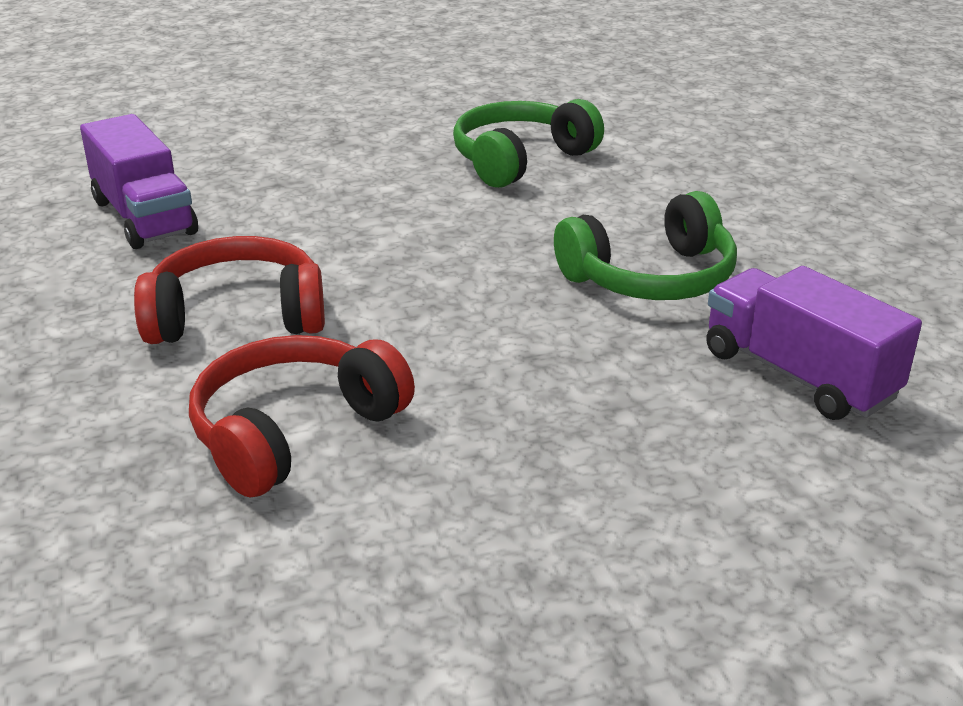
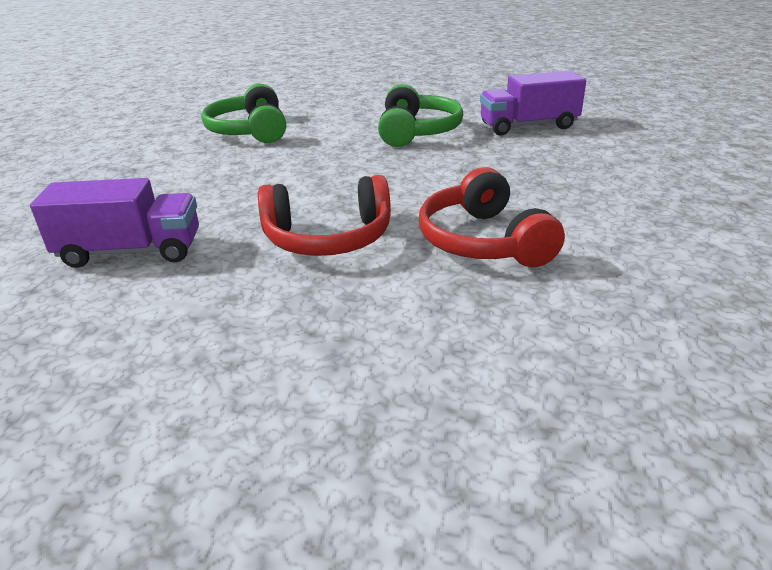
camera: 60 degrees left, 0 degrees up
red headphones [134,236,325,344] -> red headphones turned 120 degrees counterclockwise [258,175,391,256]

